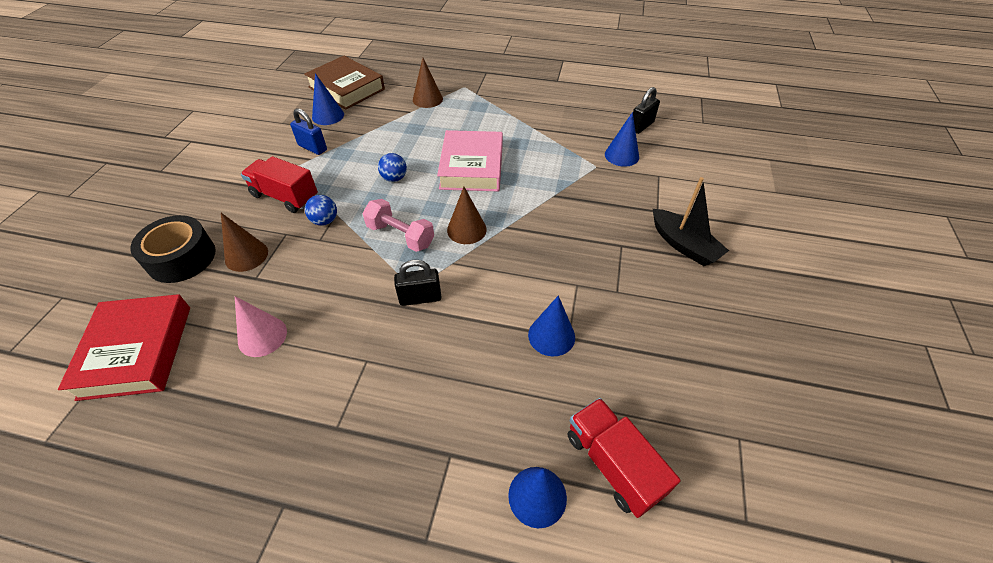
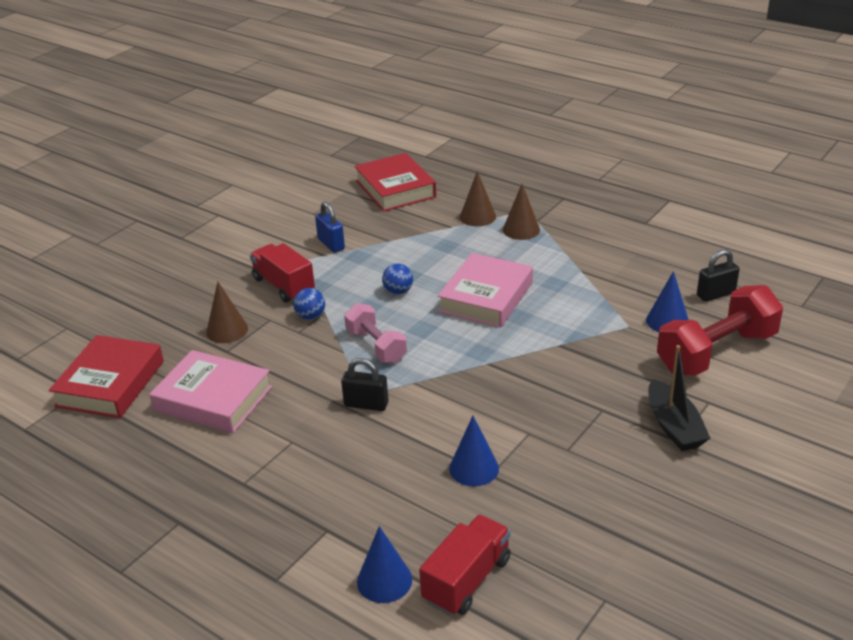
camera: 25 degrees right, 15 degrees down
black tape [130,215,216,283] -> none
pink cone [235,296,287,357] -> pink book [150,350,272,433]
brown book [304,56,385,110] -> red book [354,153,436,212]
blue cone [312,73,344,125] -> none
brown cone [447,187,487,244] -> brown cone moved to [503,184,540,240]
red truck [567,398,680,518] -> red truck turned 45 degrees clockwise [419,515,511,616]
none -> red dumbbell [657,285,783,376]

